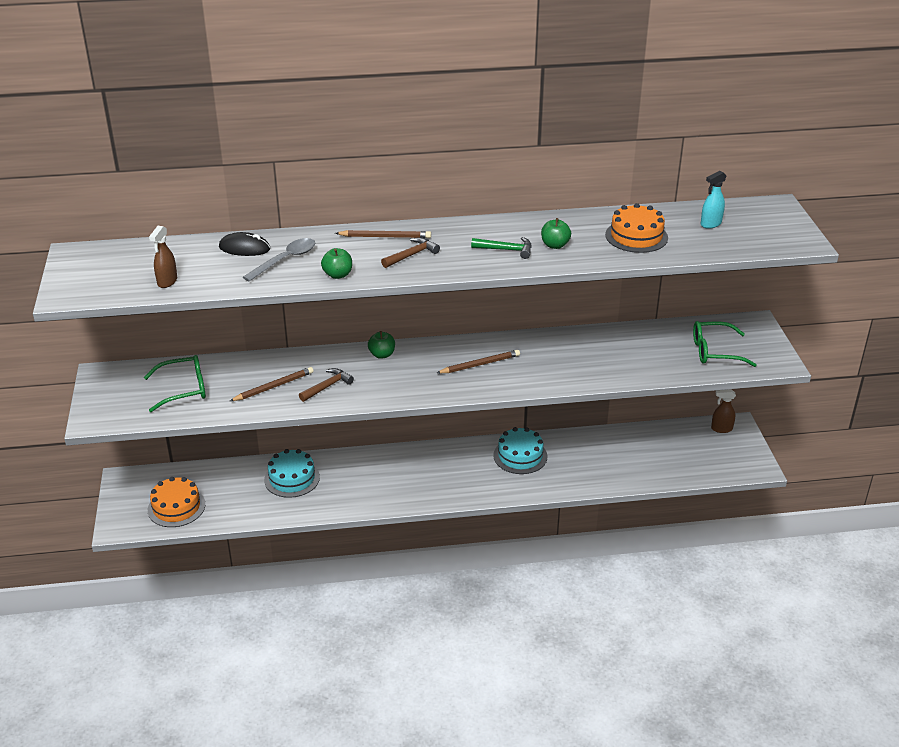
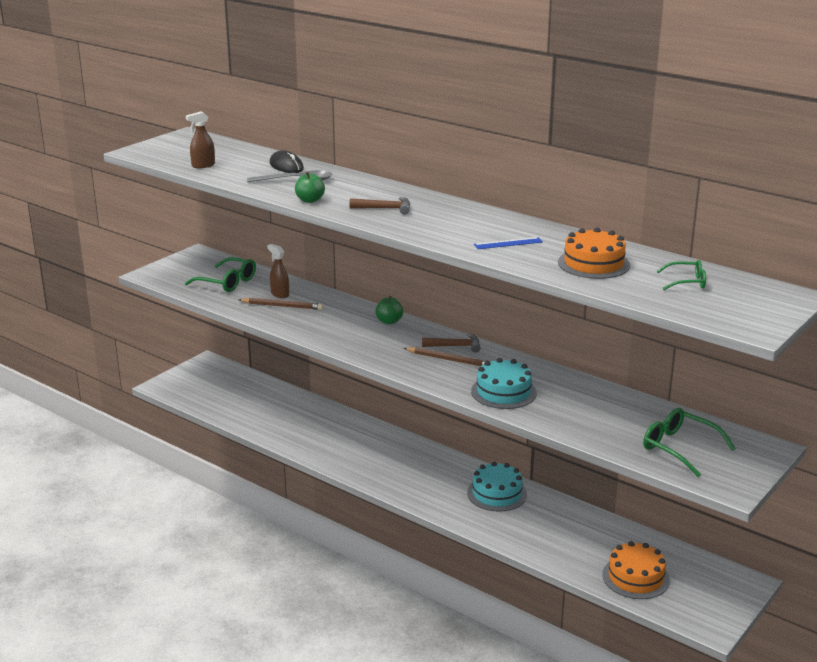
camera: 45 degrees right, 10 degrees down
orange cake [148,477,205,527] -> orange cake moved to [602,541,670,599]
turquoise cake [264,449,320,498] -> turquoise cake moved to [471,358,537,409]
brown hammer [299,368,354,402] -> brown hammer moved to [422,333,481,353]
brown pencil [335,230,431,238] -> none
green hammer [471,237,532,259] -> none
green apple [541,218,571,249] -> blue ruler [474,237,543,249]
turquoise spray bottle [701,171,726,229] -> green glasses [657,260,706,290]
brown spray bottle [711,389,736,433] -> brown spray bottle moved to [267,244,289,298]

